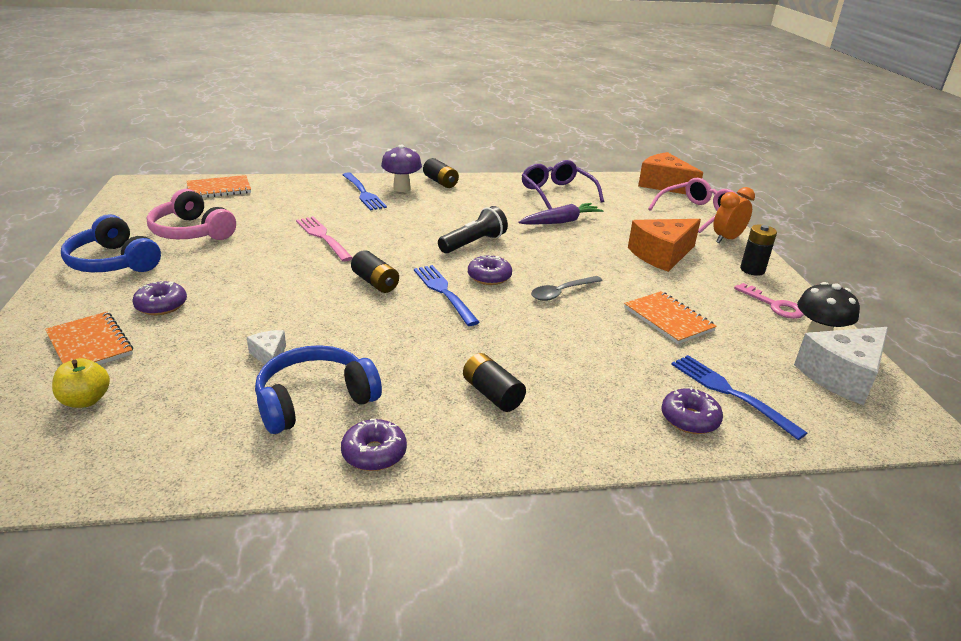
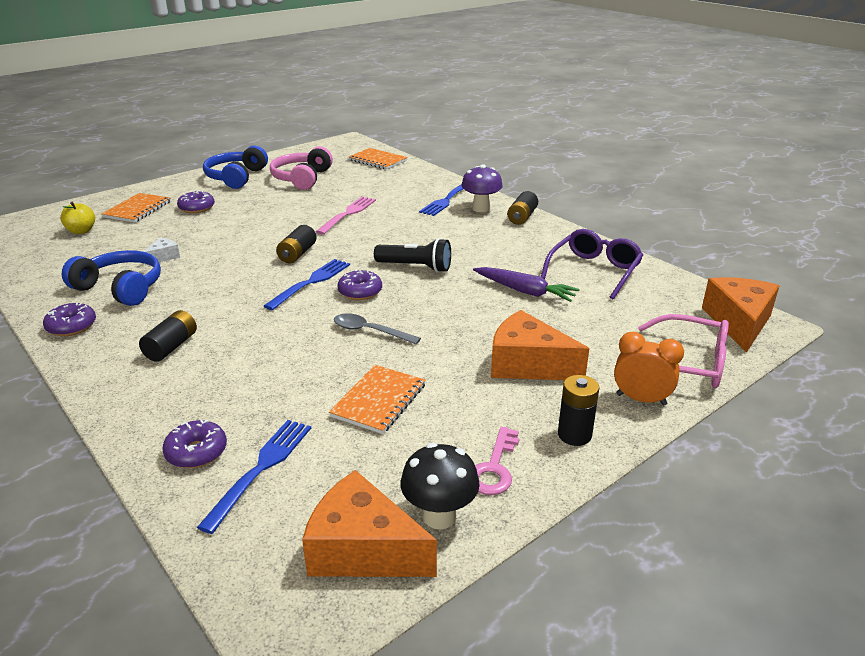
camera: 60 degrees right, 0 degrees up
white cheese [794,327,888,405] -> orange cheese [302,470,437,577]

